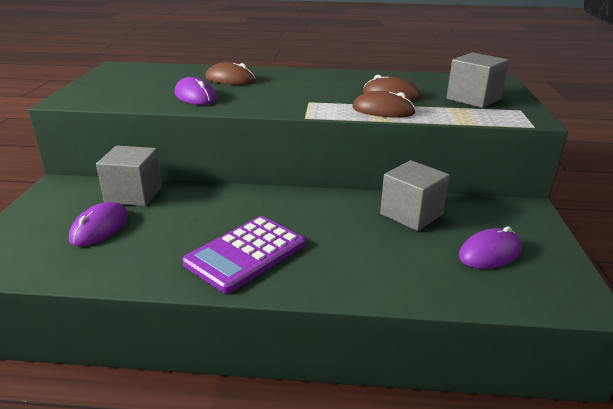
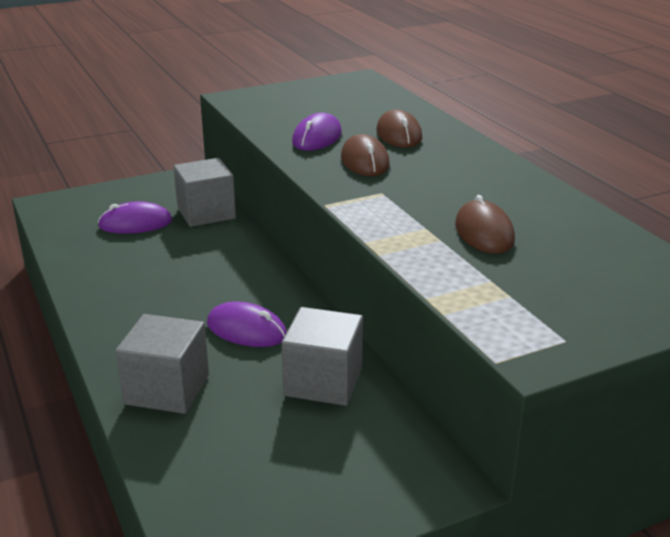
camera: 60 degrees right, 0 degrees up
purple calculator [182,216,305,293] -> none
brown mouse [352,91,416,118] -> brown mouse moved to [341,134,390,176]
grey cube [446,52,509,108] -> grey cube moved to [115,314,209,414]
purple mouse [459,226,522,269] -> purple mouse moved to [207,302,287,347]

